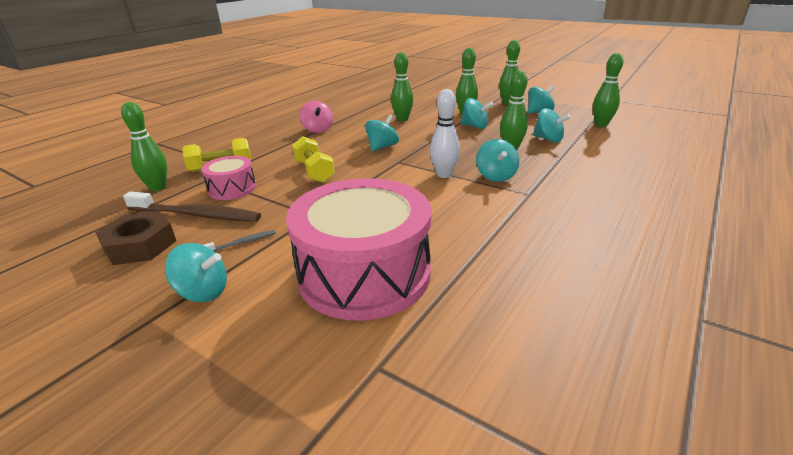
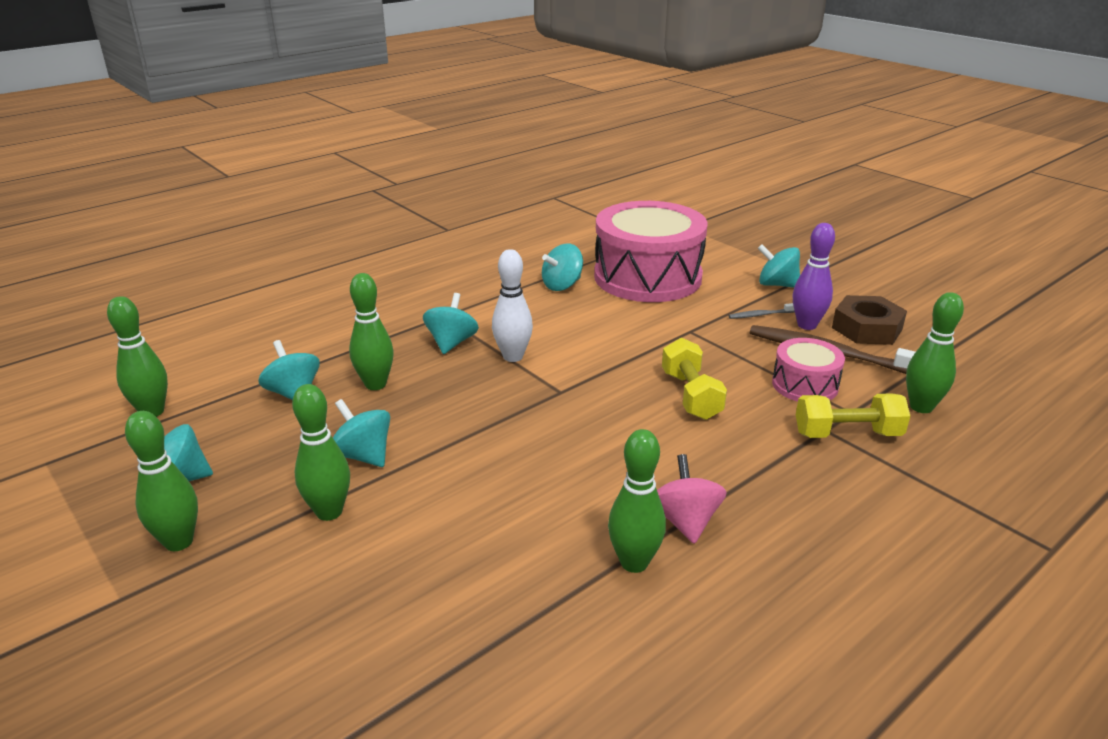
camera: 165 degrees left, 0 degrees up
turquoise spinning top [365,114,399,152] -> turquoise spinning top moved to [542,244,583,291]
green bowling pin [391,52,413,121] -> green bowling pin moved to [608,429,666,573]
none -> purple bowling pin [793,223,835,330]

